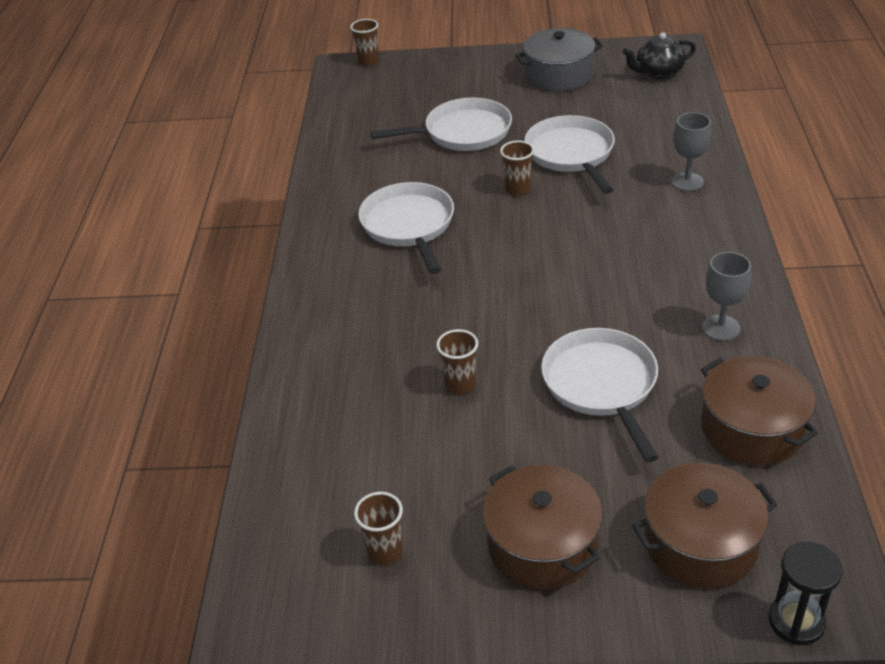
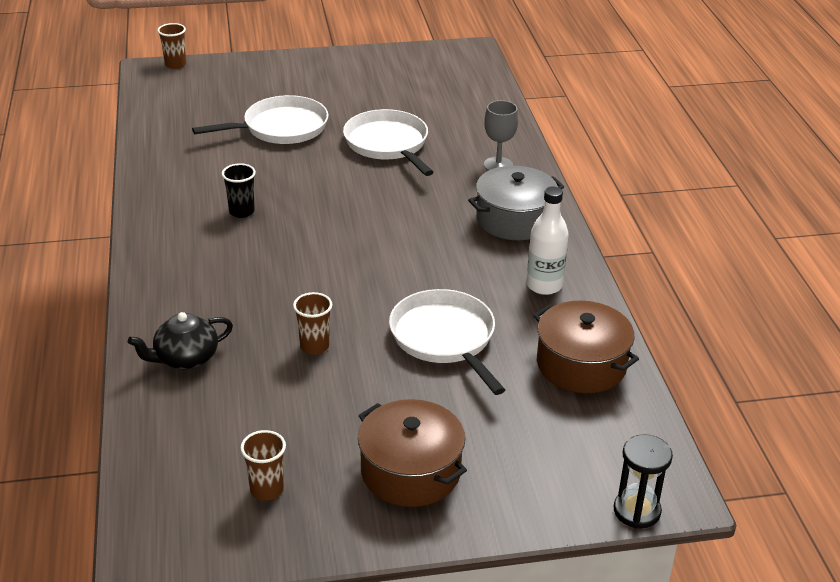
camera: 15 degrees left, 5 degrees down
white pan [358,182,454,274] -> black cup [222,163,256,218]
brown cup [500,140,534,196] -> none
grey pot [515,28,603,91] -> grey pot moved to [468,166,564,240]
black teapot [622,32,696,79] -> black teapot moved to [128,312,233,370]
brown pot [633,463,777,589] -> none
grey goblet [702,252,751,341] -> white bottle [526,186,568,295]

